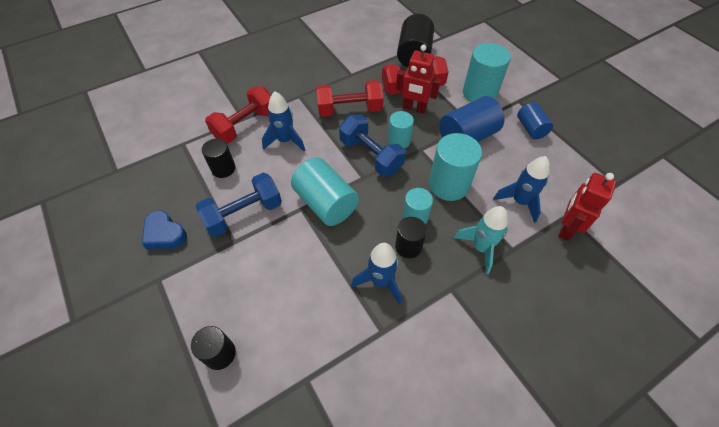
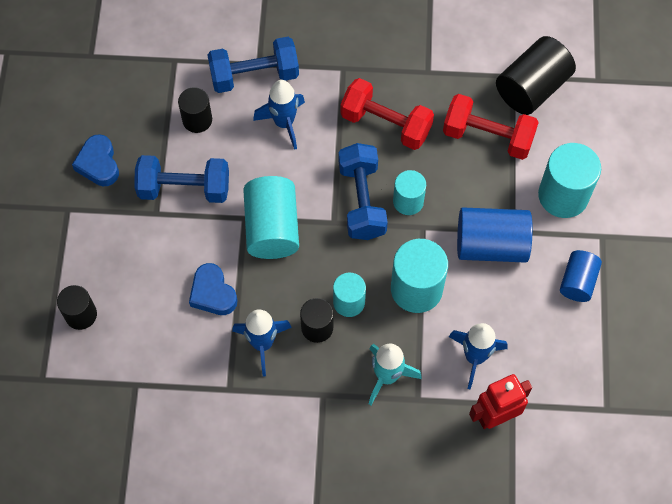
camera: 35 degrees right, 10 degrees up
red dumbbell [205,86,271,144] -> blue dumbbell [207,37,299,93]
red robot [396,45,441,114] -> none
none -> blue heart [189,263,237,315]

